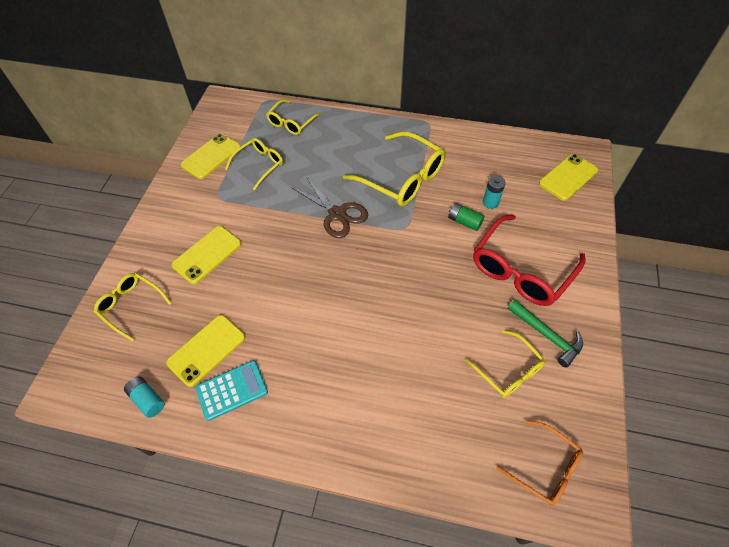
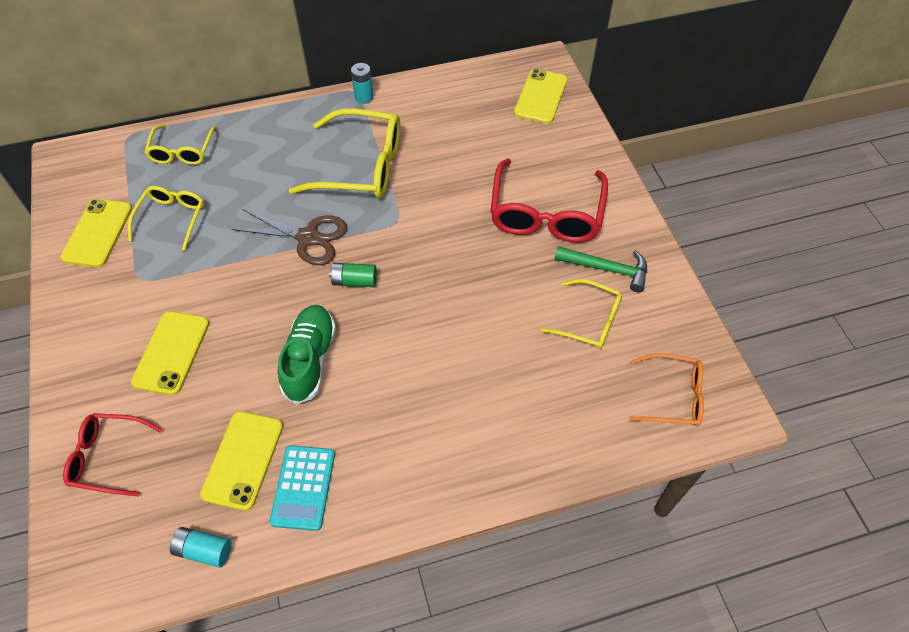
camera: 30 degrees left, 0 degrees up
yellow glasses [94,273,172,342] -> red glasses [63,413,162,496]
turquoise calculator [195,360,268,421] -> turquoise calculator turned 150 degrees clockwise [270,445,335,531]
green battery [448,203,484,231] -> green battery moved to [329,263,377,287]
turquoise battery [483,176,506,209] -> turquoise battery moved to [351,63,374,104]
none -> green shoe [278,305,336,404]

